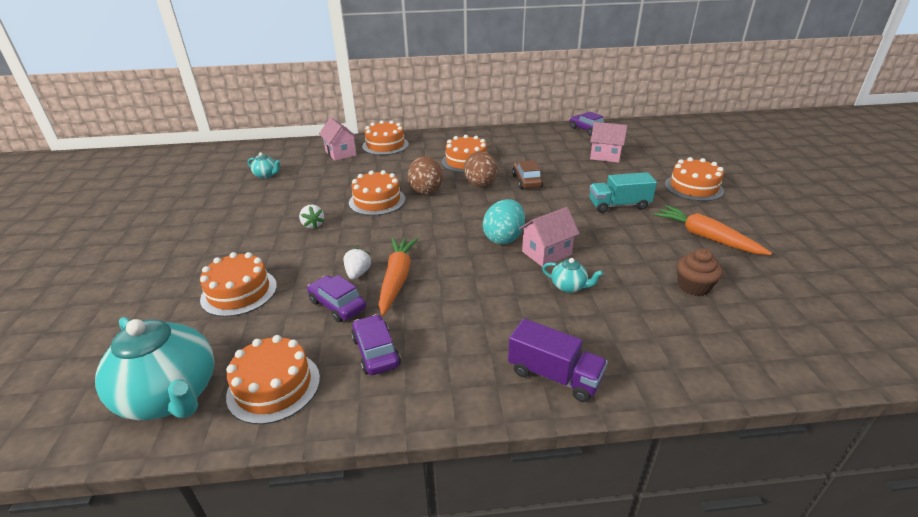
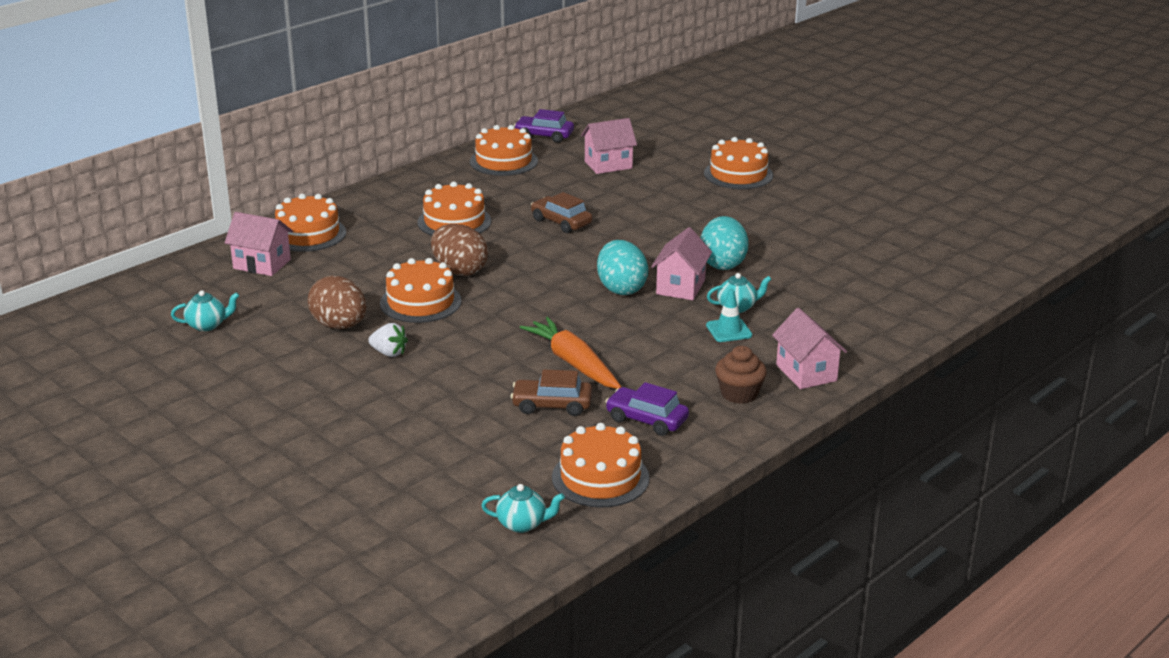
camera: 40 degrees left, 5 degrees down
turquoise teapot [95,317,214,420] -> turquoise teapot [481,484,565,533], size x0.44
orange cake [200,252,277,317] -> orange cake moved to [470,125,538,176]
purple car [307,275,366,322] -> brown car [511,369,592,416]
white strawberry [343,247,371,280] -> none
brown egg [464,151,498,187] -> brown egg moved to [308,276,366,329]
purple truck [508,319,608,402] -> pink house [772,308,847,389]
turquoise truck [589,172,657,213] -> none
orange carrot [654,205,772,255] -> none
brown cupcake [677,248,723,296] -> brown cupcake moved to [715,346,767,404]
none -> turquoise egg [700,216,748,270]
none -> turquoise traffic cone [706,289,752,342]

